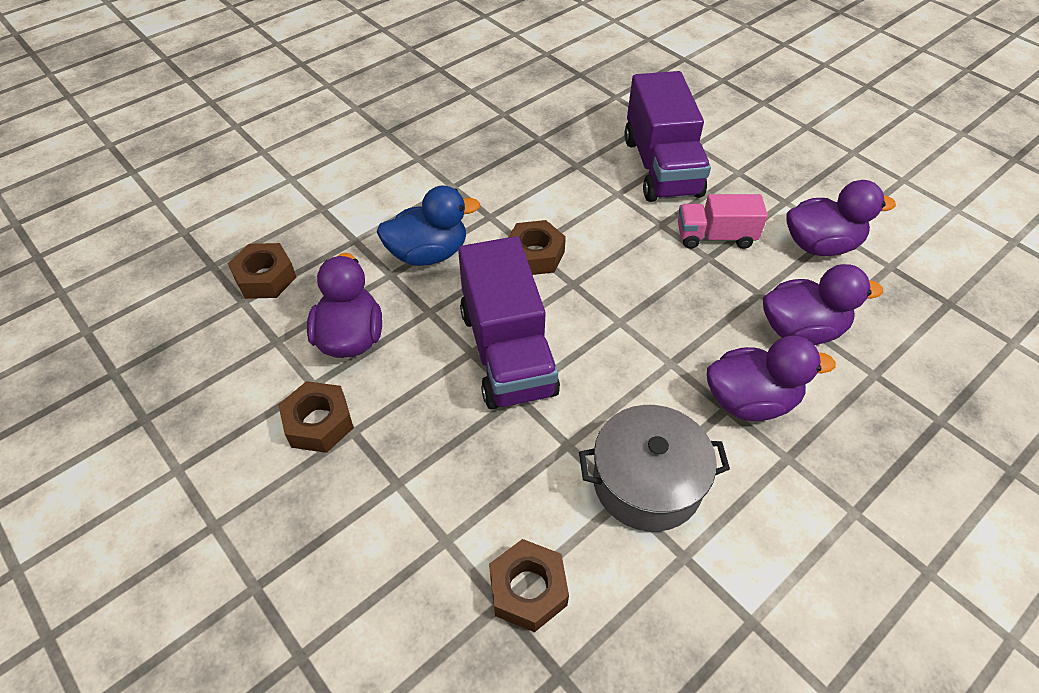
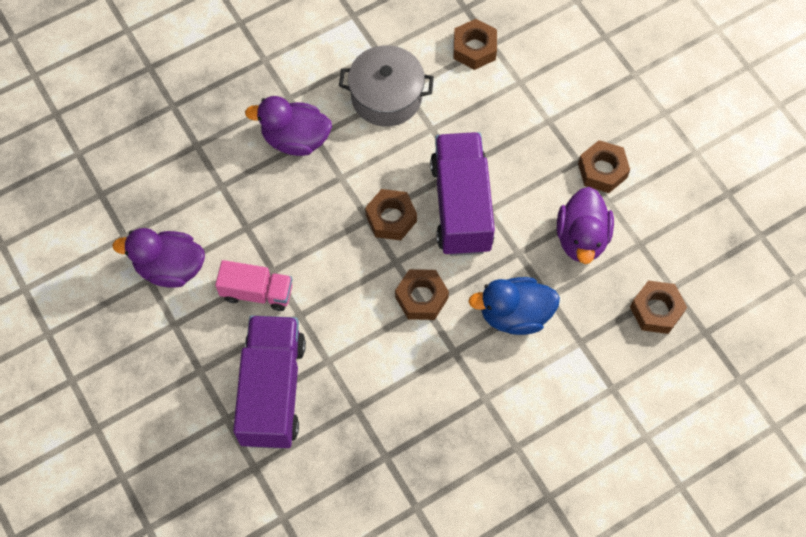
camera: 170 degrees left, 15 degrees up
purple duck [763,264,883,345] -> none
none -> brown nut [365,189,417,240]

